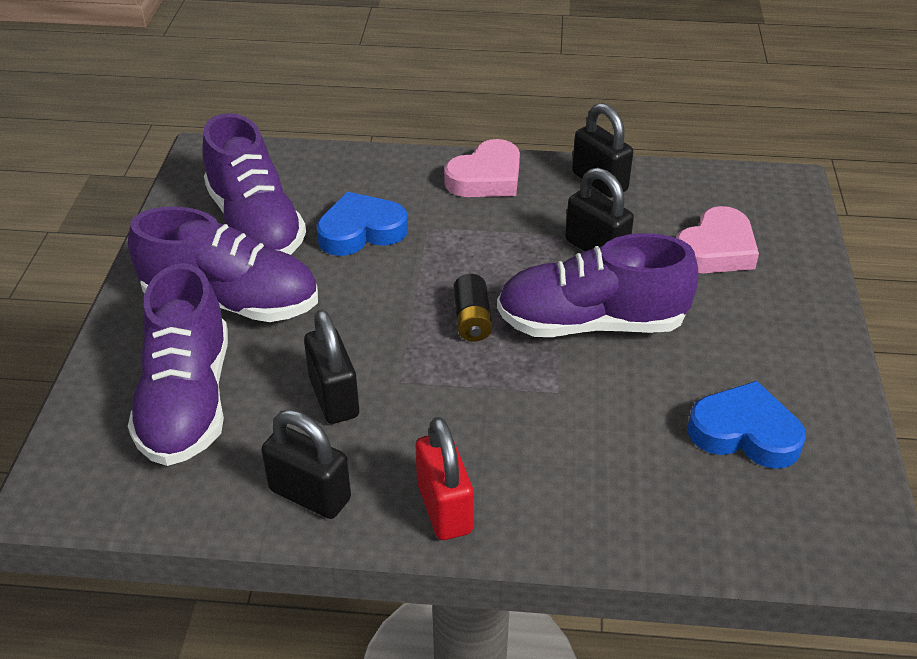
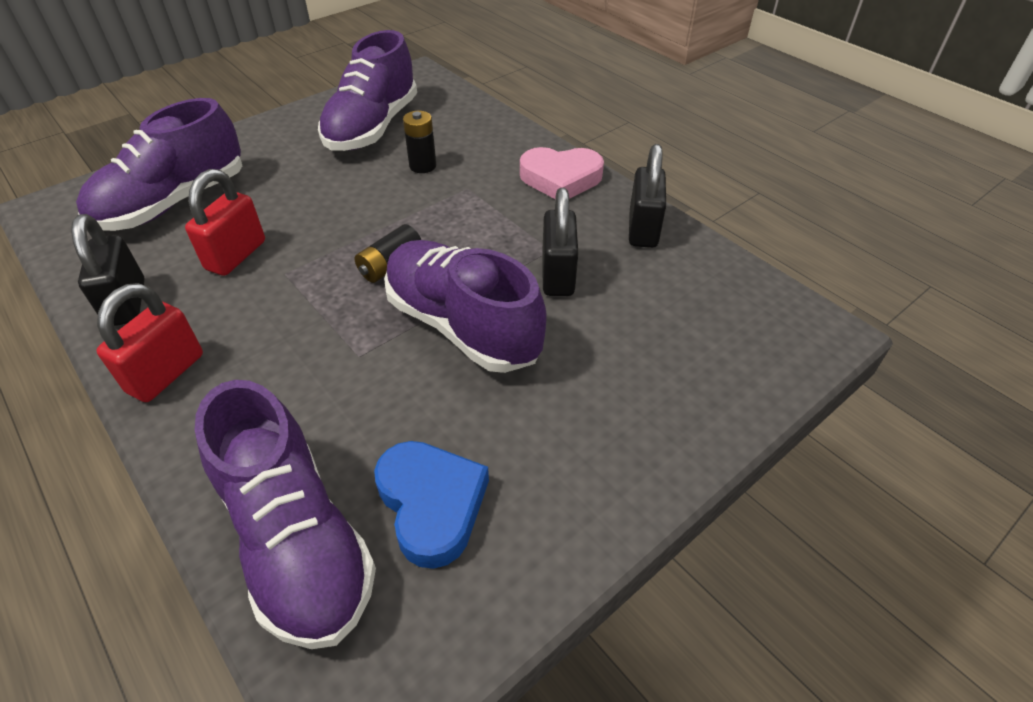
camera: 45 degrees right, 5 degrees up
purple shoe [128,206,318,322] -> purple shoe moved to [195,380,376,649]
black padlock [304,310,359,424] -> red padlock [185,169,265,276]
blue heart [316,192,408,256] -> black battery [403,111,436,173]
pink heart [676,206,759,273] -> none

